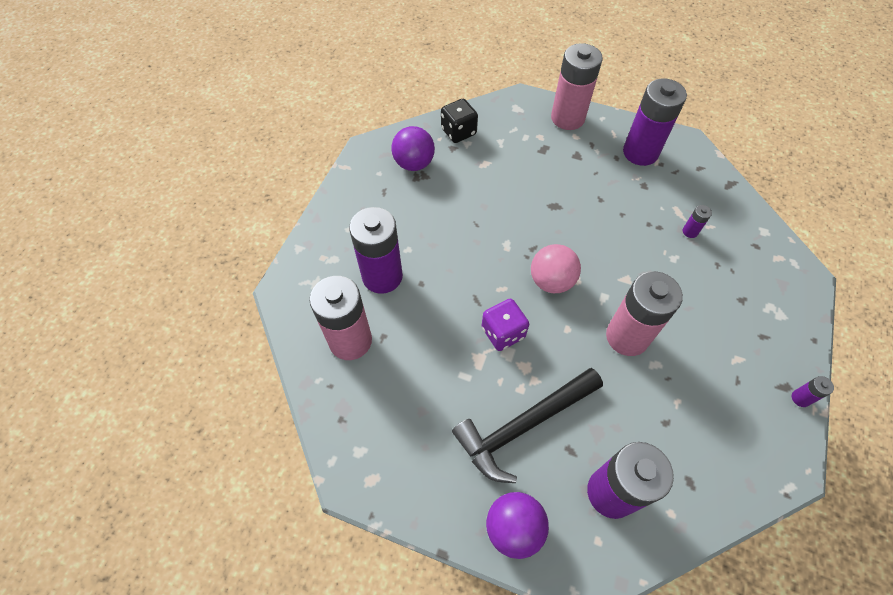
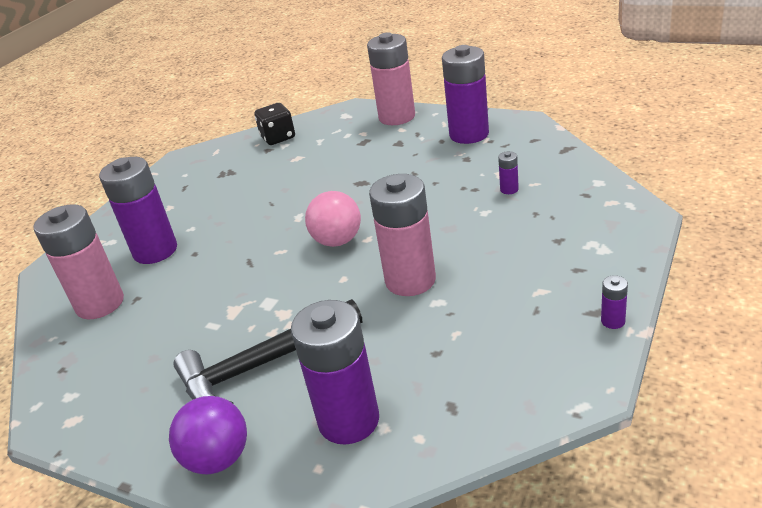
camera: 10 degrees right, 25 degrees down
purple ball [391,126,435,171] -> none
purple dice [481,299,529,351] -> none

